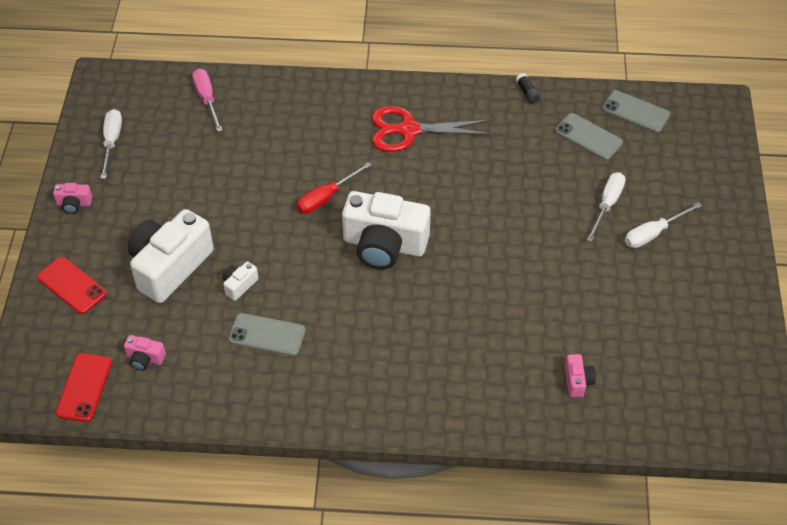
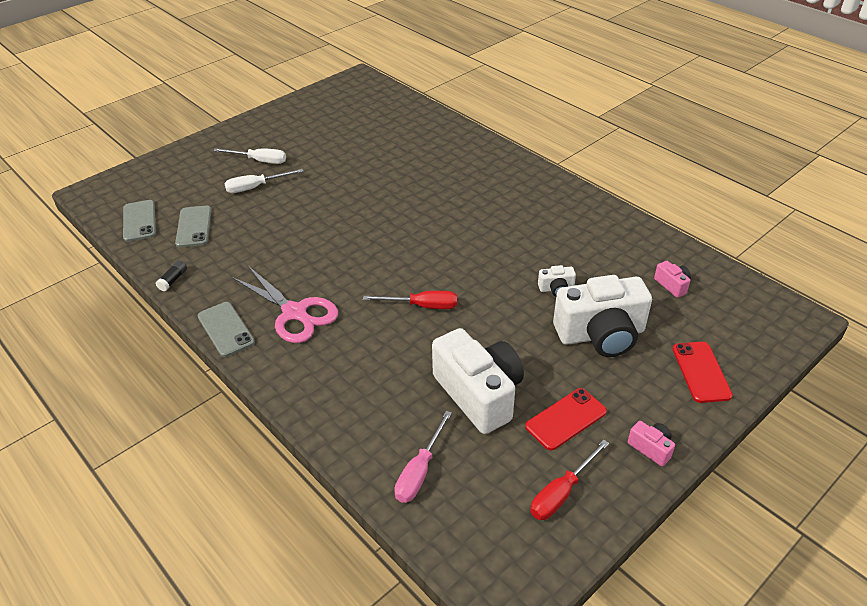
camera: 135 degrees left, 10 degrees down
red phone [56,353,112,422] -> red phone moved to [525,388,607,450]
white screwdriver [100,109,122,179] -> red screwdriver [530,440,609,520]
grey phone [228,313,306,356] -> grey phone moved to [197,302,255,357]
white camera [342,191,431,269] -> white camera moved to [432,328,524,434]
red scissors [371,106,491,152] -> pink scissors [232,266,338,343]
pink camera [565,354,596,397] -> none

